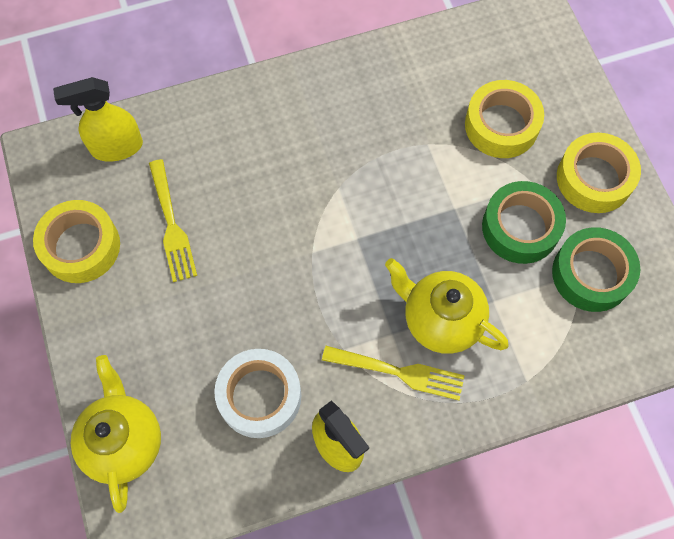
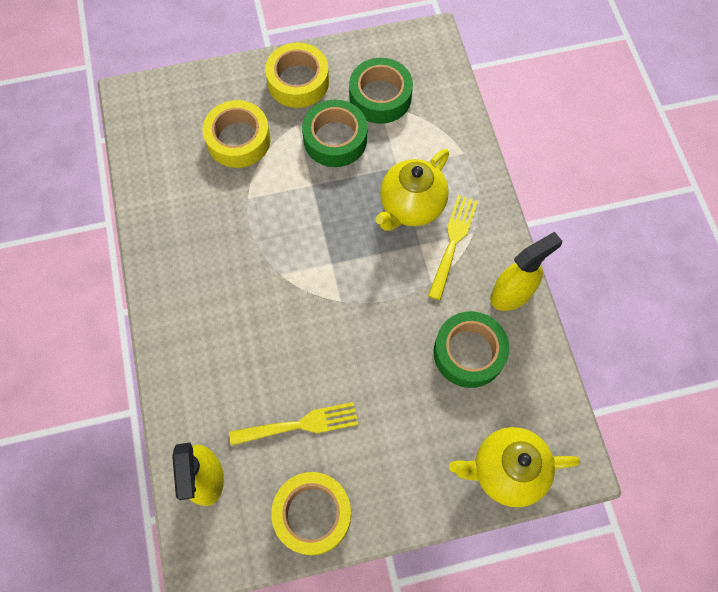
camera: 85 degrees left, 0 degrees up
white tape [214,349,301,438] -> green tape [433,311,509,388]

